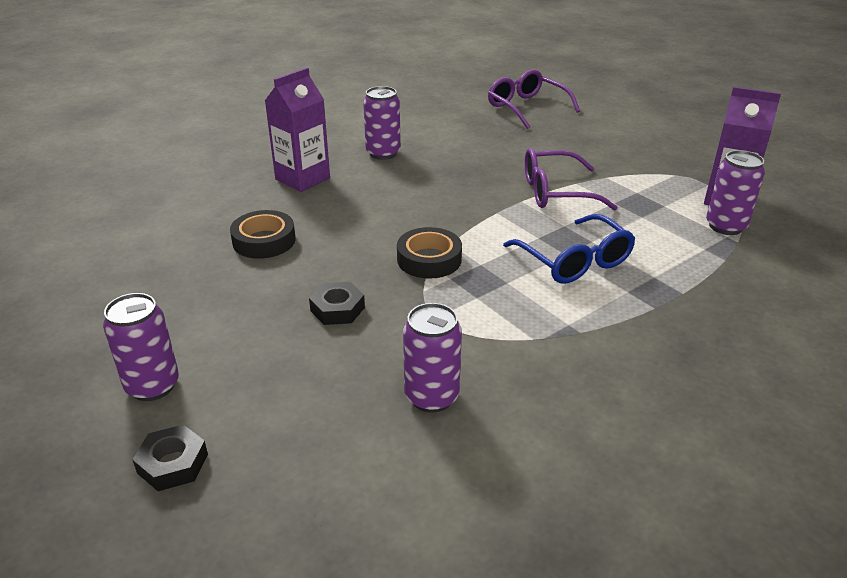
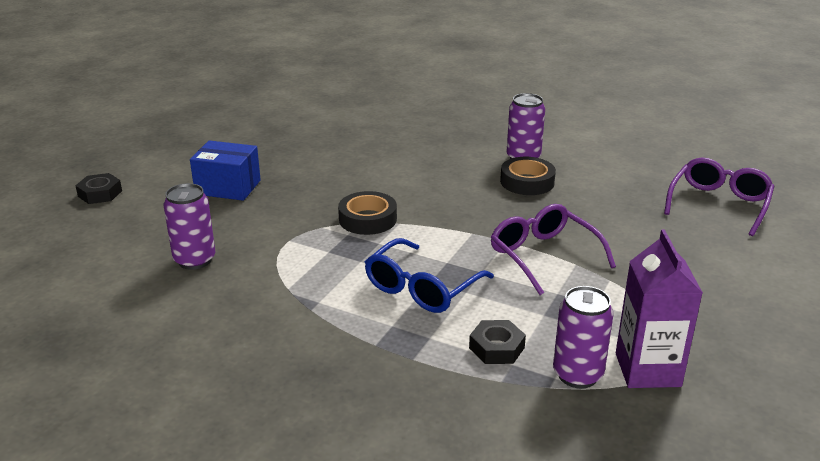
camera: 65 degrees right, 5 degrees down
purple can [103,293,179,401] -> none
black tape [230,210,296,259] -> black tape moved to [500,157,556,195]
purple carton [265,68,330,192] -> none
black nut [309,282,365,325] -> black nut moved to [469,320,526,364]
none -> blue box [190,140,261,201]

